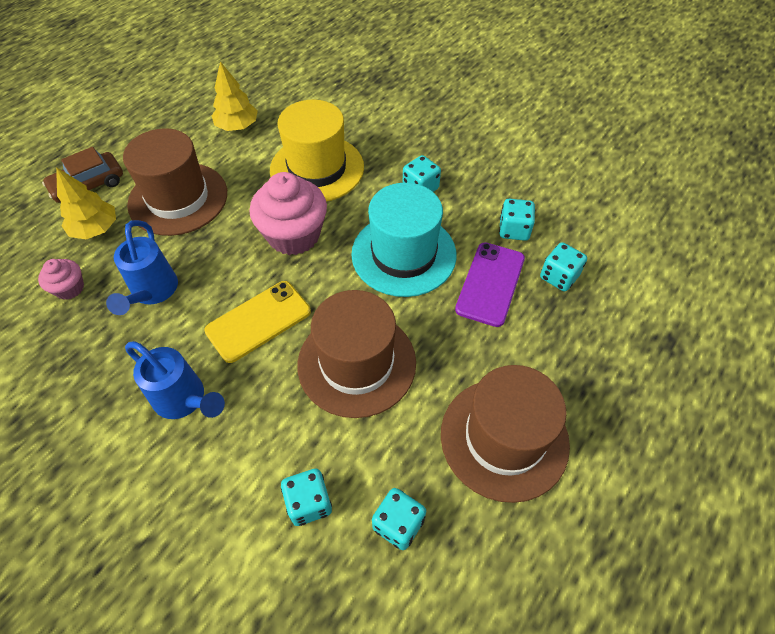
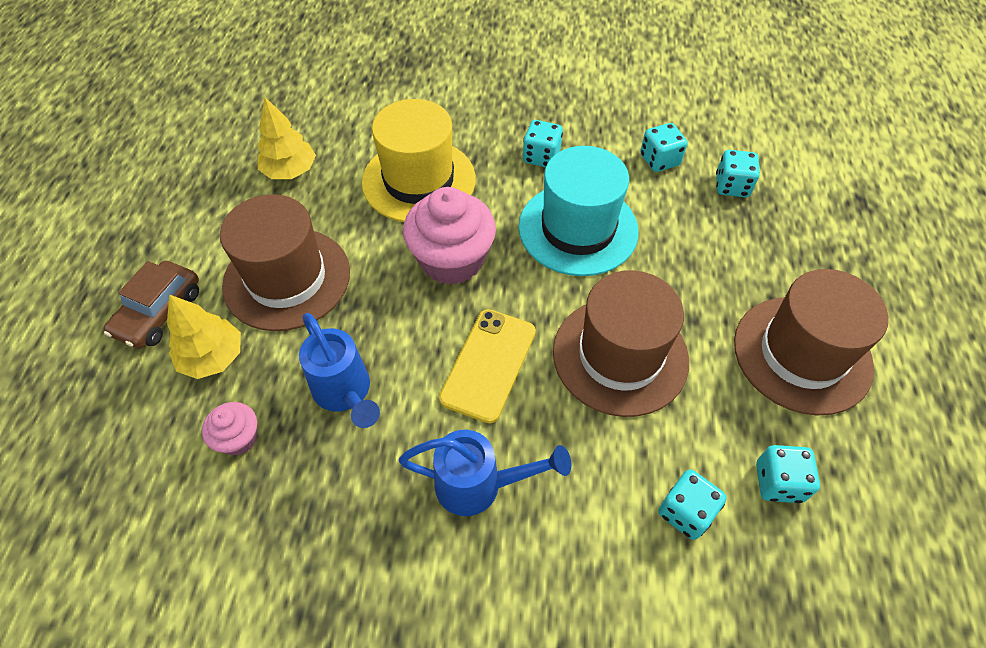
camera: 30 degrees left, 0 degrees up
purple phone [455,242,525,327] -> none

